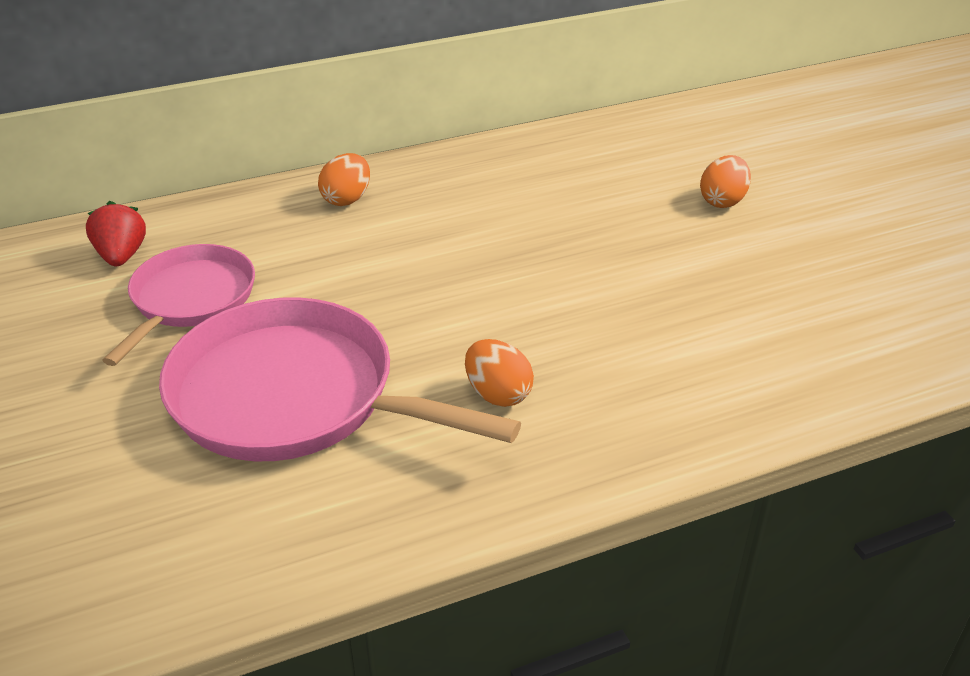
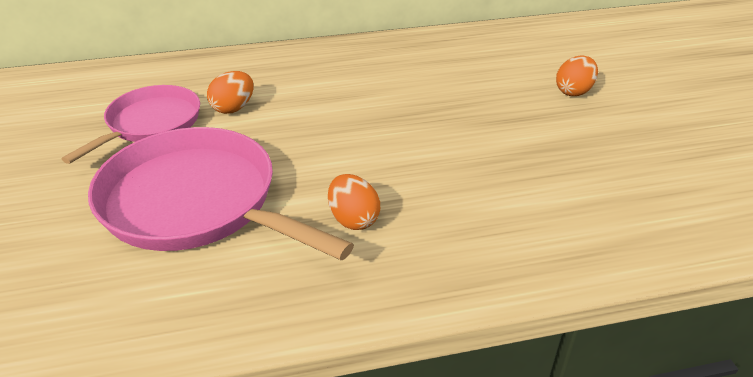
camera: 10 degrees right, 0 degrees up
red strawberry [86,201,146,266] -> none
orange egg [318,153,370,206] -> orange egg moved to [207,71,253,114]

